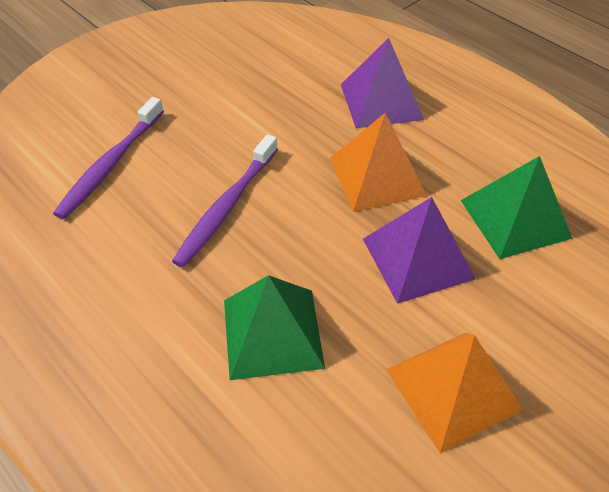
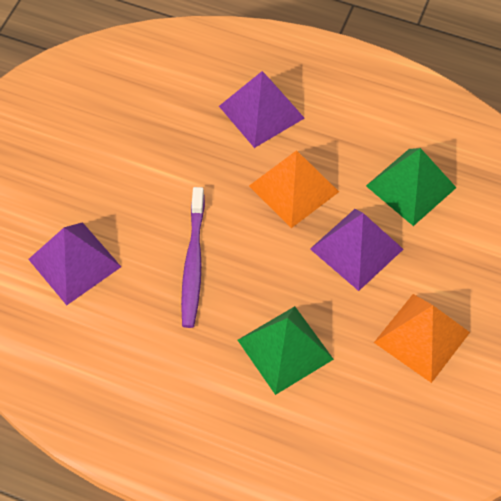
camera: 25 degrees left, 10 degrees up
purple toothbrush [53,97,164,219] -> purple pyramid [28,222,121,305]

